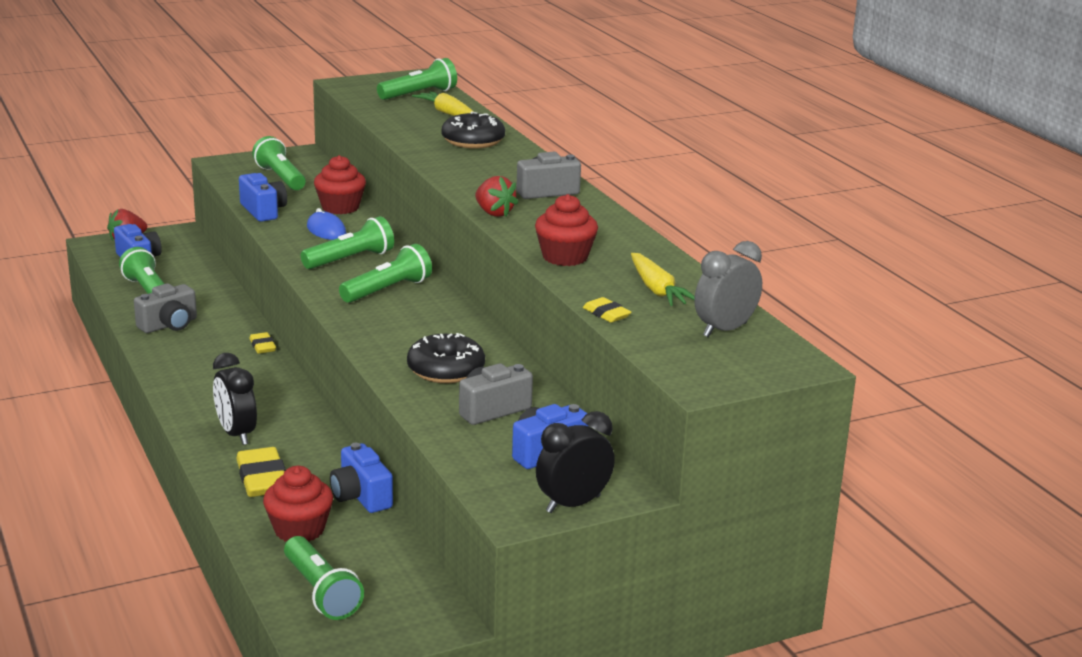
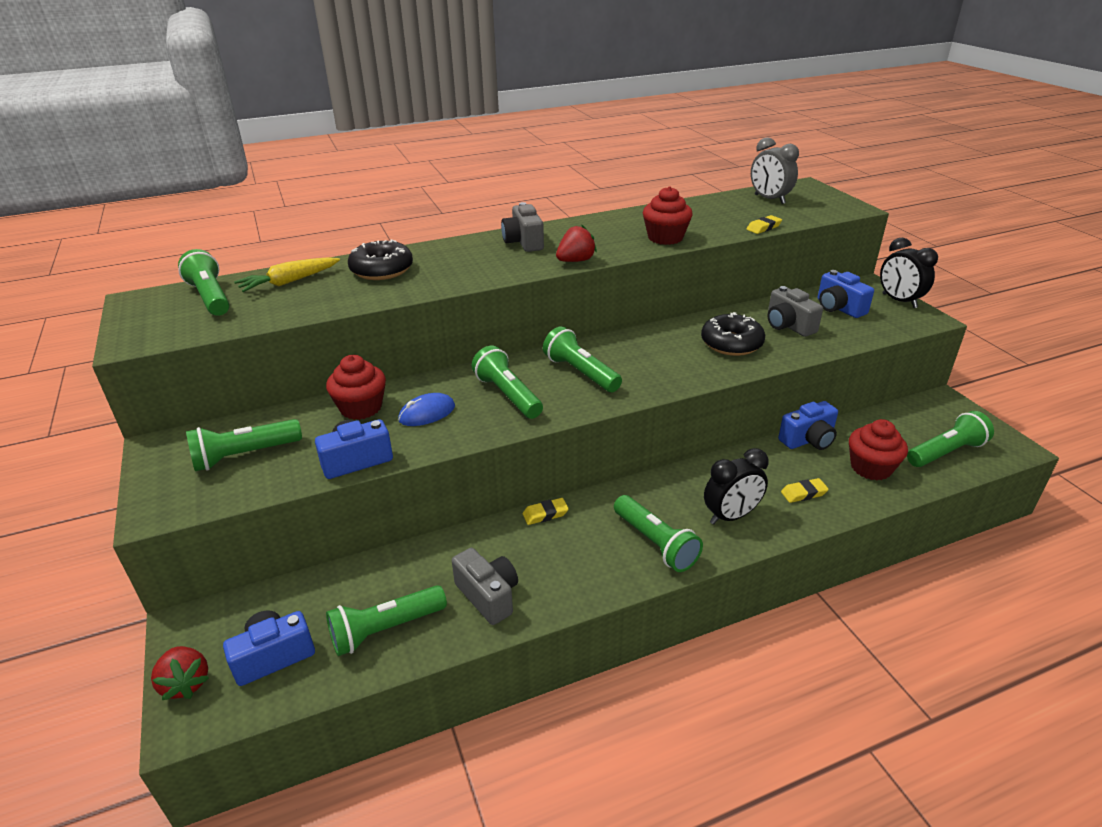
camera: 85 degrees left, 10 degrees up
yellow eraser [236,447,286,497] -> yellow eraser [781,478,829,503], size x0.54
yellow carrot [631,253,695,306] -> none
none -> green flashlight [614,495,703,572]

